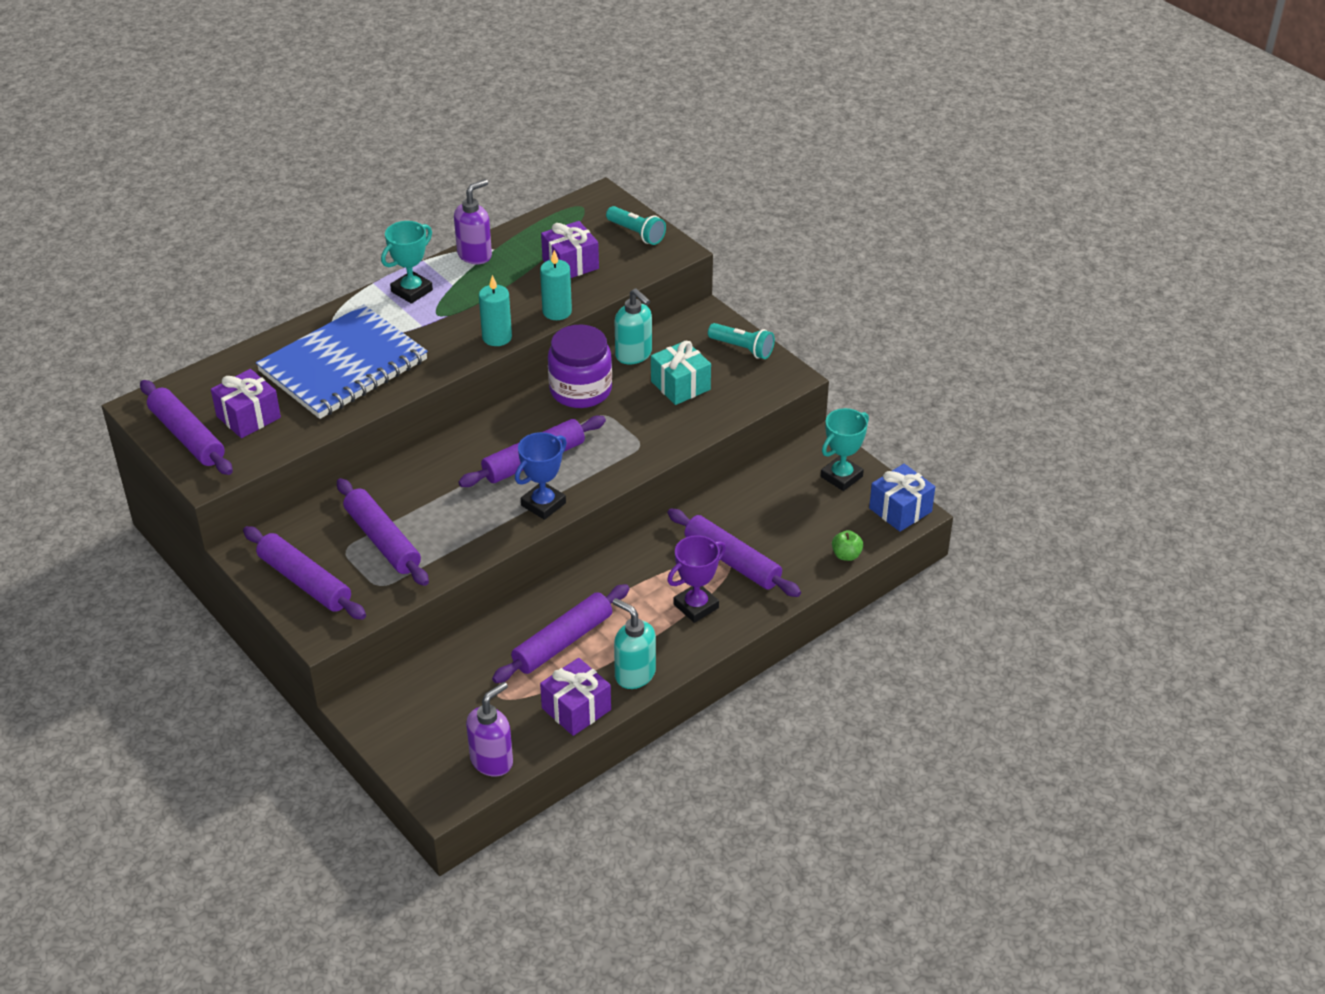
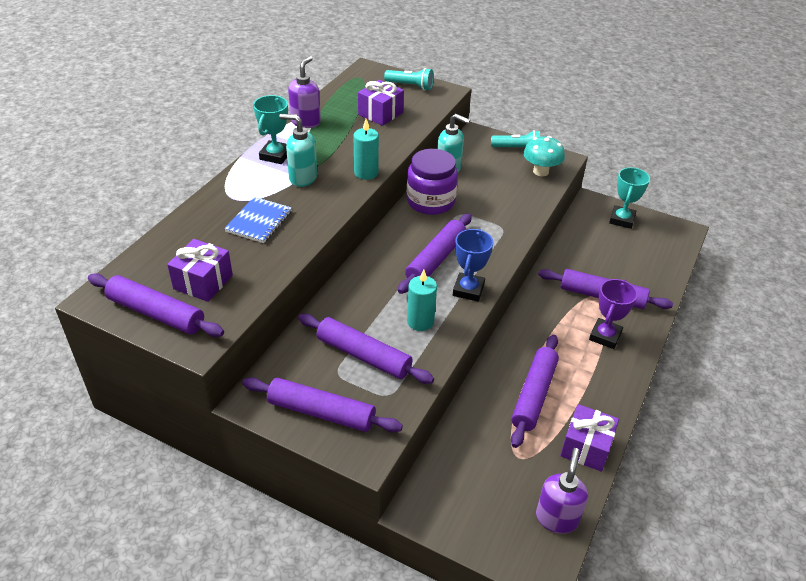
camera: 25 degrees left, 0 degrees up
blue notebook [256,305,428,419] -> blue notebook [224,197,292,243], size x0.49
turquoise candle [540,250,572,320] -> turquoise candle moved to [407,270,437,331]
turquoise soap dispenser [612,598,656,689] -> turquoise soap dispenser moved to [279,114,317,187]
turquoise gift [651,341,711,405] -> none
green apple [832,530,863,561] -> none
blue gift [869,464,935,532] -> none
none -> turquoise mushroom [523,136,565,176]

